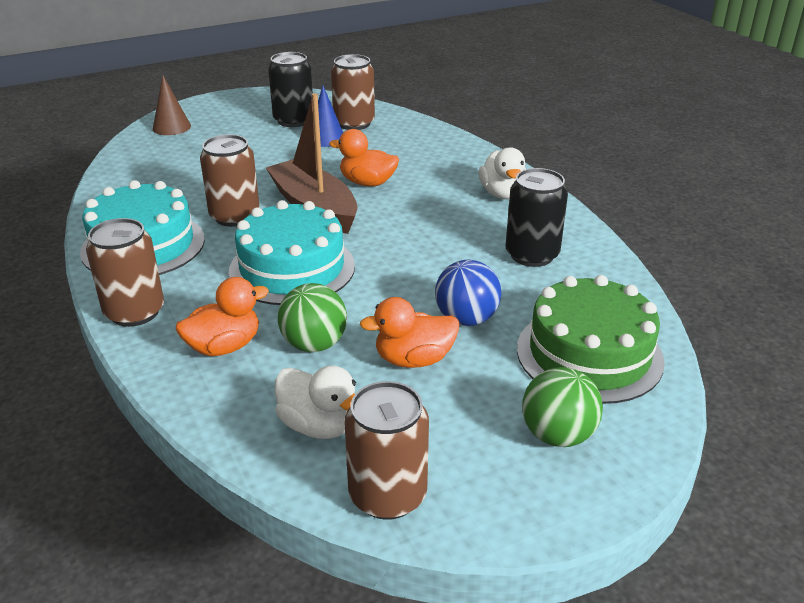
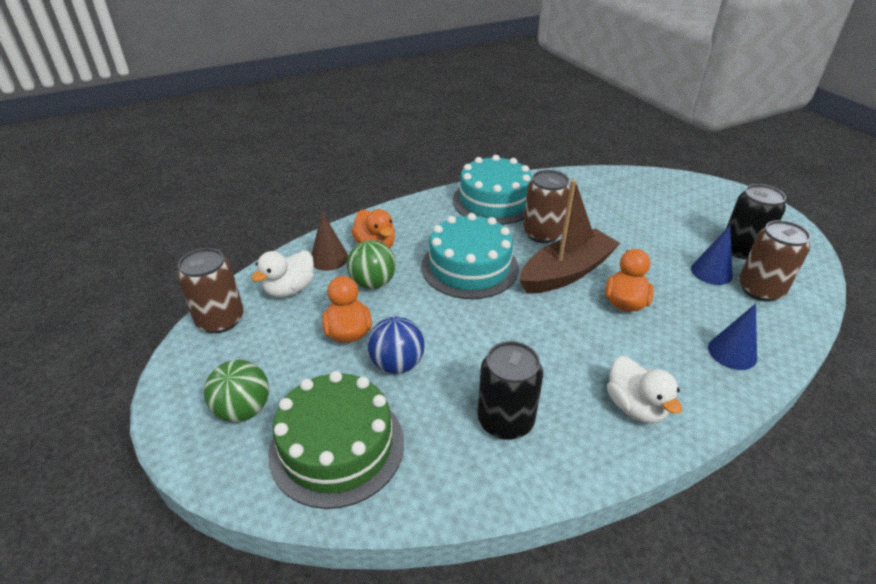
camera: 90 degrees right, 5 degrees up
brown can [86,218,164,327] -> none
brown cone [153,76,191,135] -> brown cone moved to [311,212,348,271]
white duck [479,147,526,199] -> white duck turned 105 degrees counterclockwise [607,356,682,424]
none -> blue cone [708,303,757,370]

